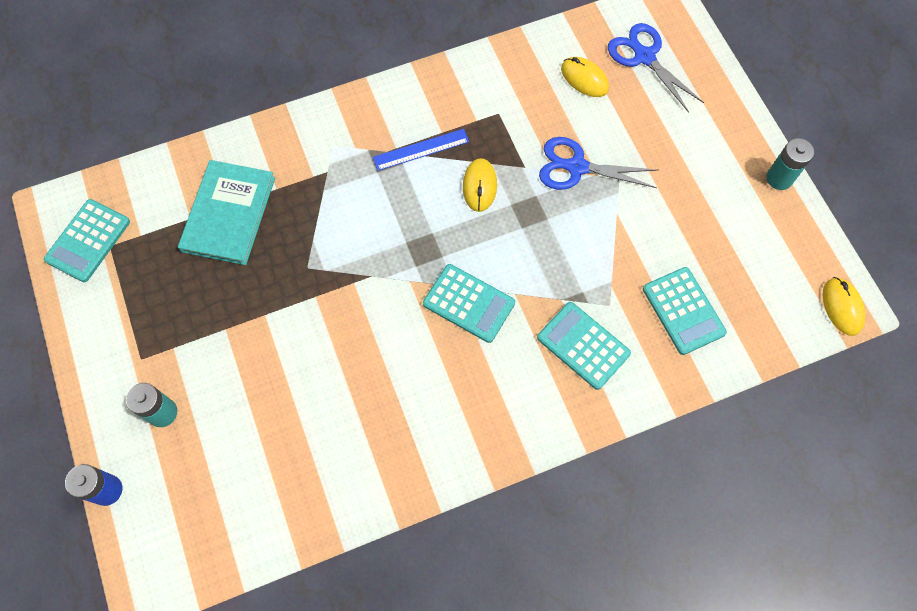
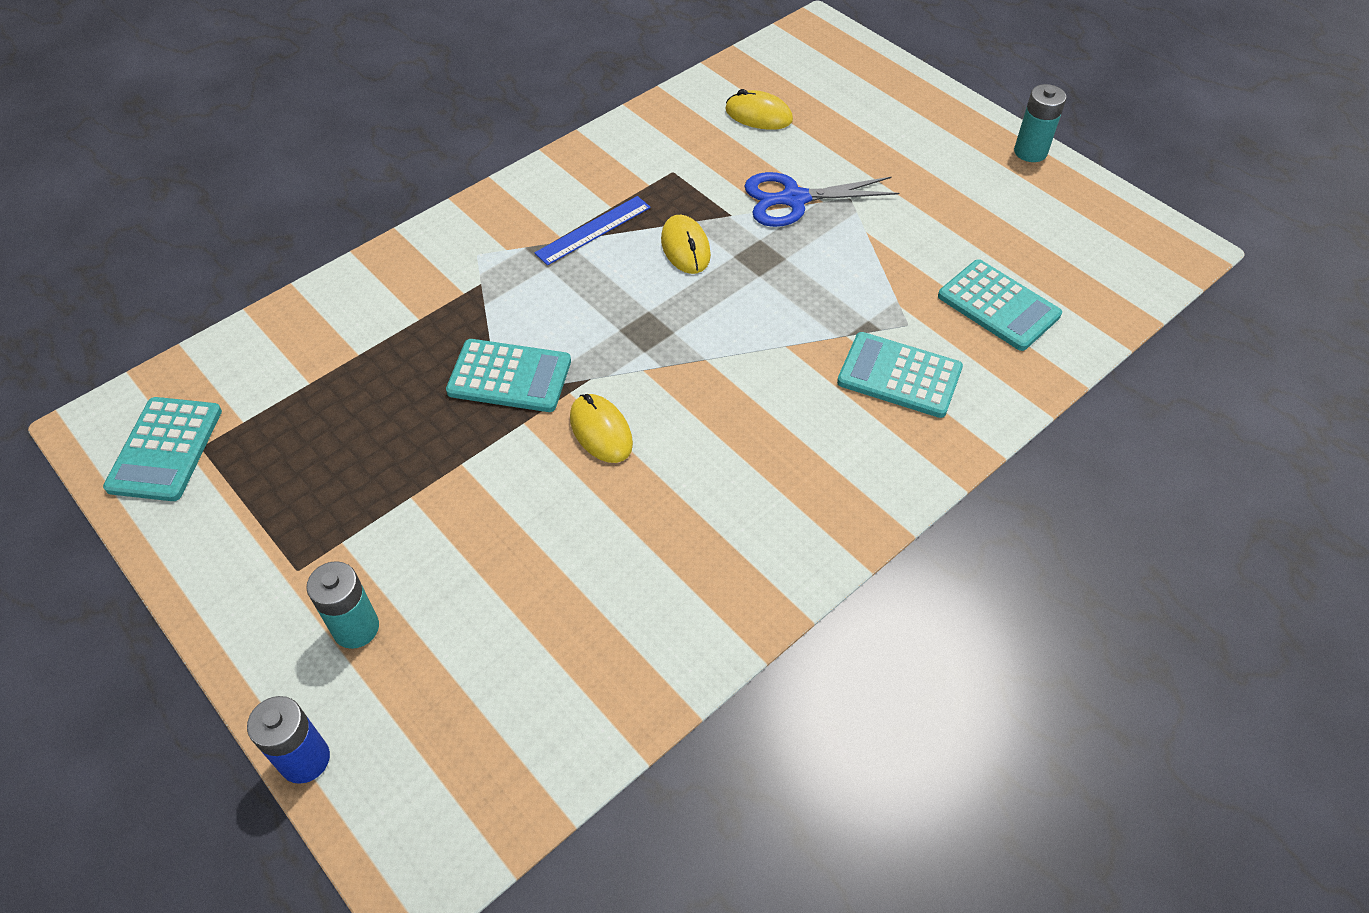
camera: 20 degrees left, 15 degrees down
turquoise book [178,160,275,265] -> none
turquoise calculator [423,264,515,343] -> turquoise calculator moved to [446,339,571,412]
blue scissors [608,23,704,113] -> none
yellow mouse [823,277,865,336] -> yellow mouse moved to [570,394,633,463]

